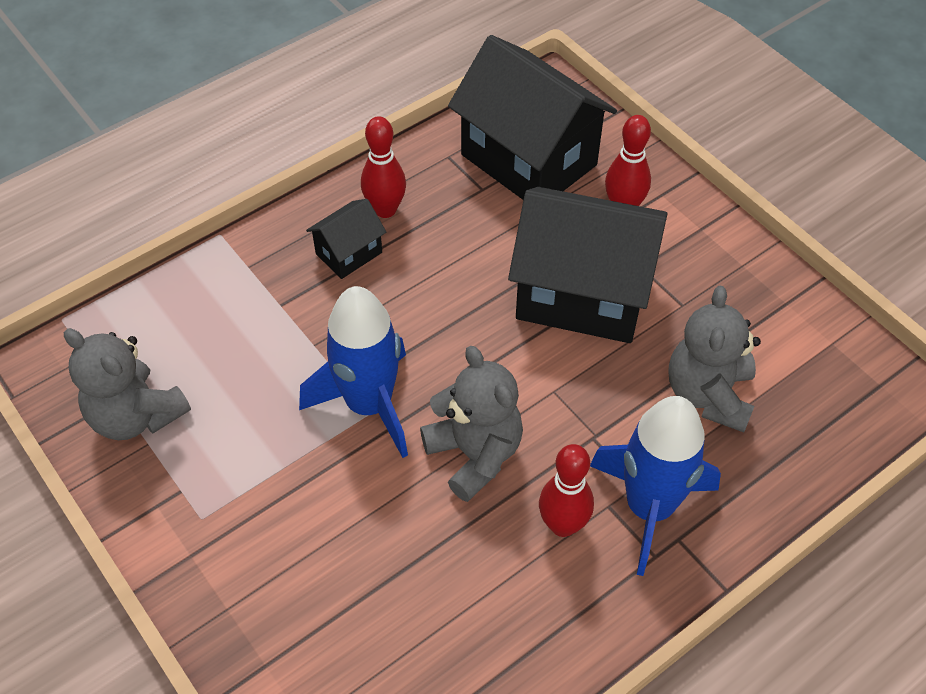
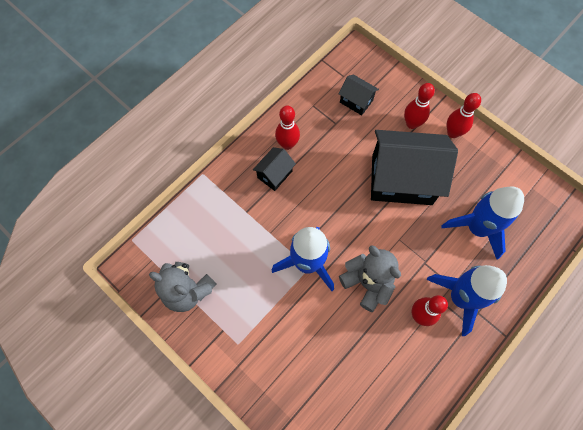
camera: 10 degrees left, 15 degrees up
black house [448,35,617,200] -> black house [338,75,379,115], size x0.46
grey teddy bear [668,286,761,432] -> blue rocket [441,187,524,259]
none -> red bowling pin [446,93,481,138]

